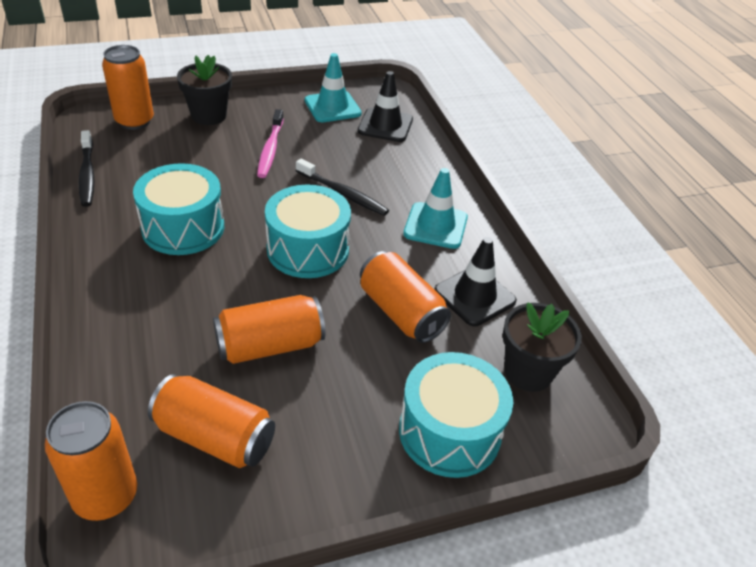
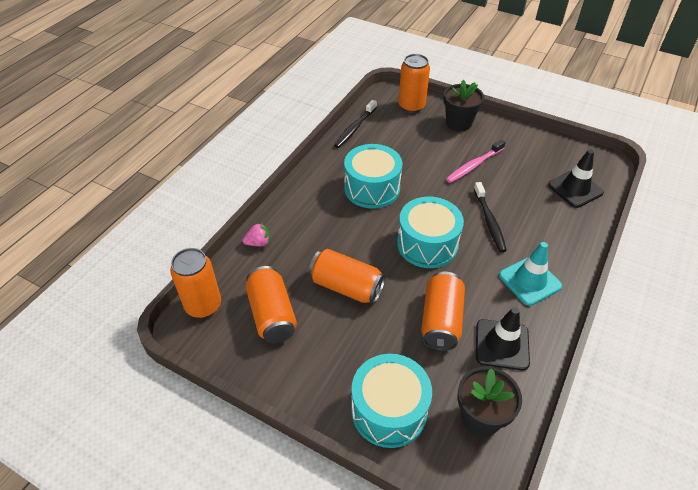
camera: 50 degrees right, 5 degrees up
turquoise traffic cone [305,53,362,122] -> none
none -> pink strawberry [243,222,270,246]

